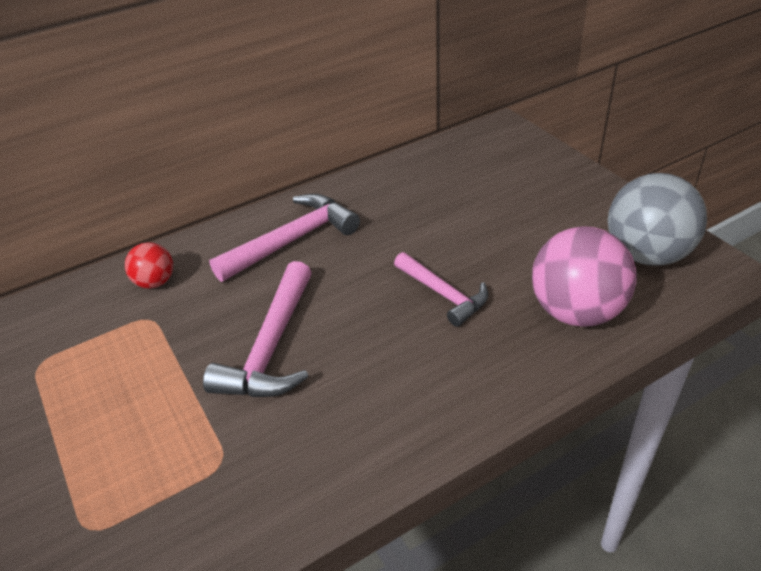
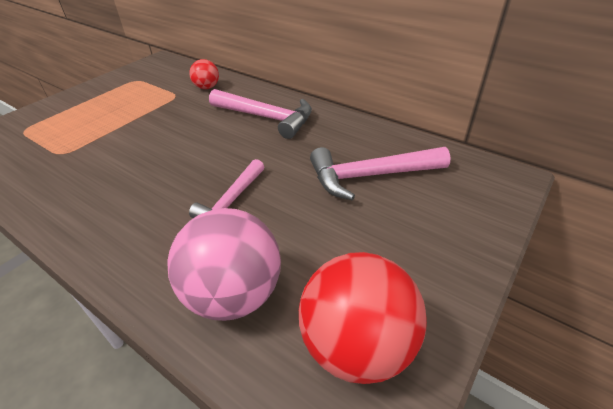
camera: 65 degrees right, 0 degrees up
pink hammer [203,261,312,397] -> pink hammer moved to [310,147,451,200]
grey ball [608,173,707,266] -> red ball [299,252,427,384]

